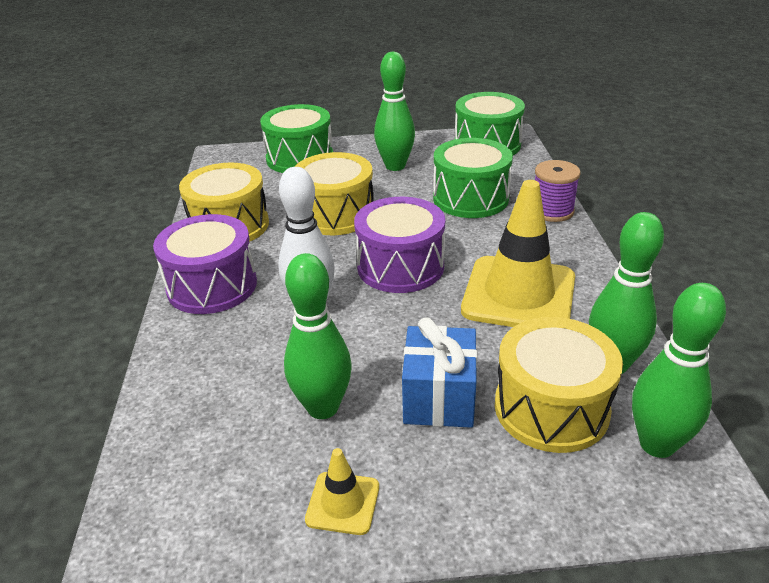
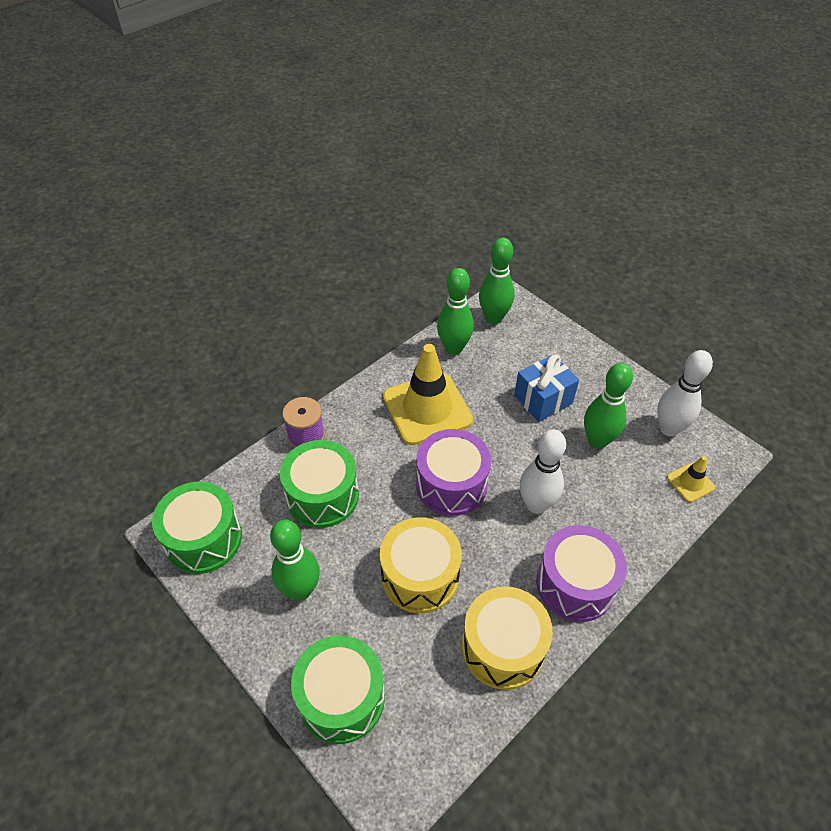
camera: 130 degrees left, 15 degrees up
yellow traffic cone [305,448,379,535] -> yellow traffic cone moved to [667,456,715,502]
yellow drum [495,317,623,453] -> none
none -> white bowling pin [657,350,713,436]

